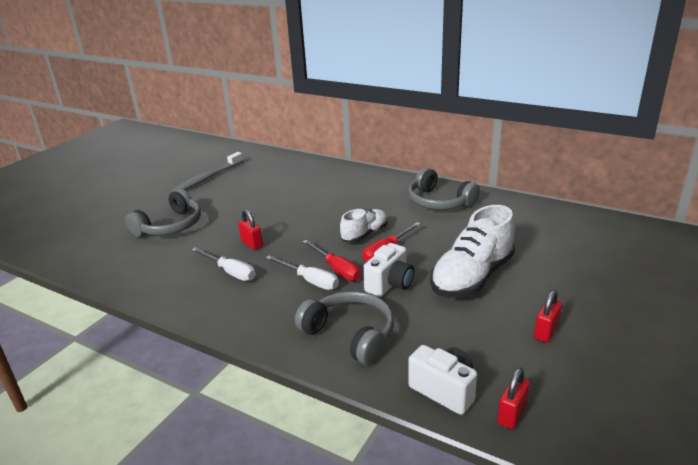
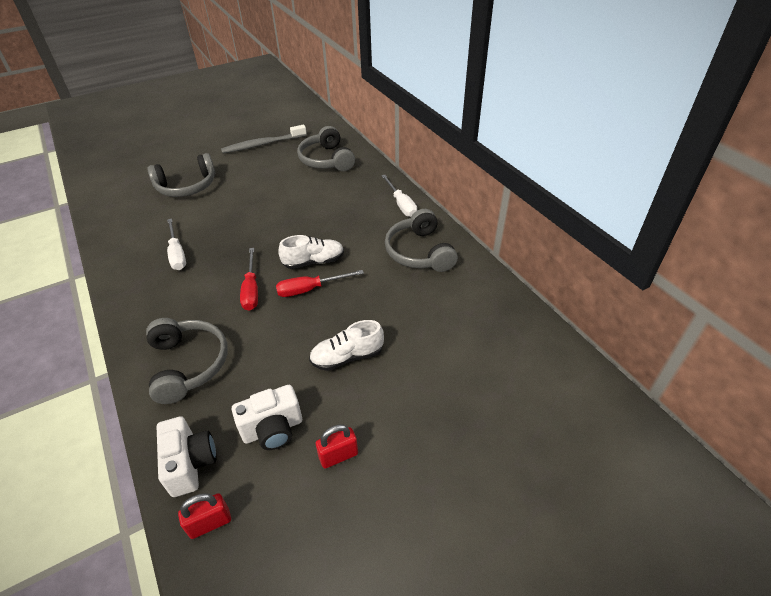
camera: 30 degrees right, 15 degrees up
red padlock [238,210,263,250] -> none
white screwdriver [266,256,339,290] -> white screwdriver moved to [381,175,417,217]
white camera [363,243,414,297] -> white camera moved to [232,385,302,450]
white shoe [430,205,515,298] -> white shoe [309,320,384,371], size x0.58
none -> grey headphones [297,126,355,171]

